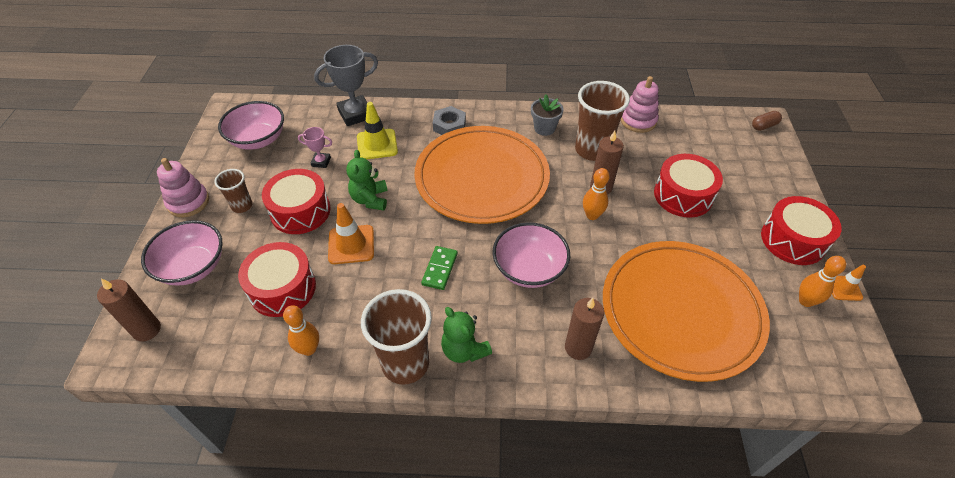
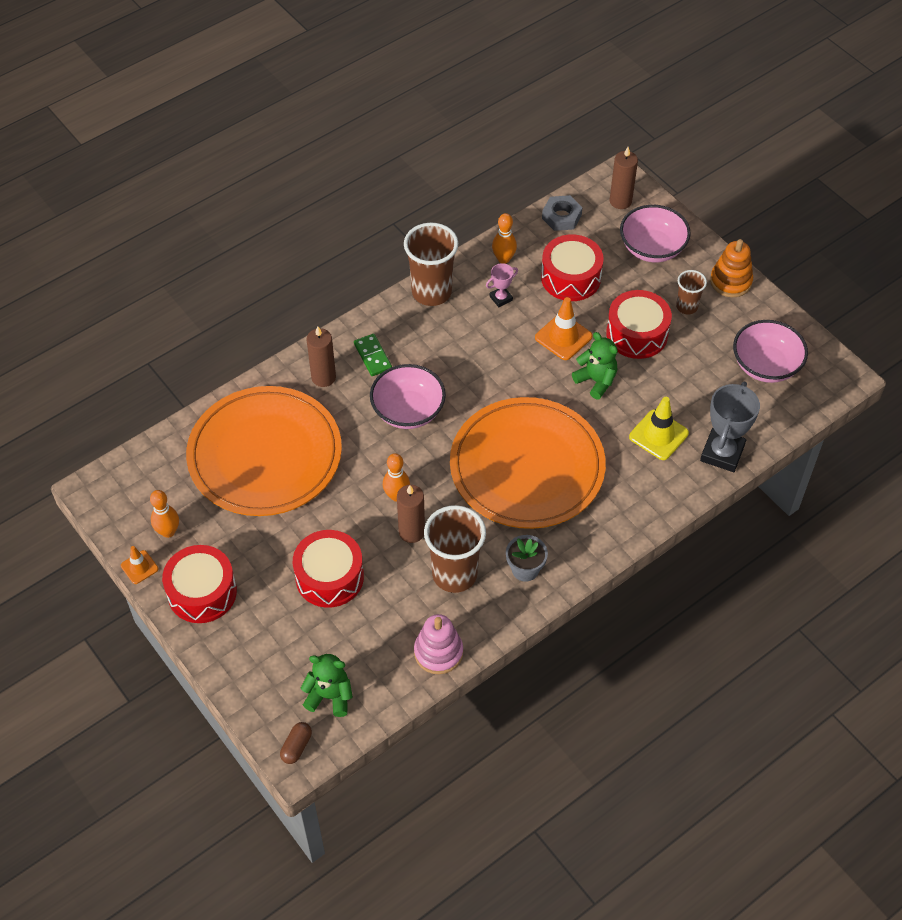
camera: 140 degrees right, 5 degrees up
pink stacking toy [157,158,209,217] -> orange stacking toy [710,239,753,297]
pink trophy [298,127,332,168] -> pink trophy moved to [486,263,518,307]
green domino [421,246,458,290] -> green domino moved to [354,334,392,376]
grey nut [433,106,466,135] -> grey nut moved to [542,195,583,231]
green teddy bear [441,307,492,363] -> green teddy bear moved to [301,654,353,717]

